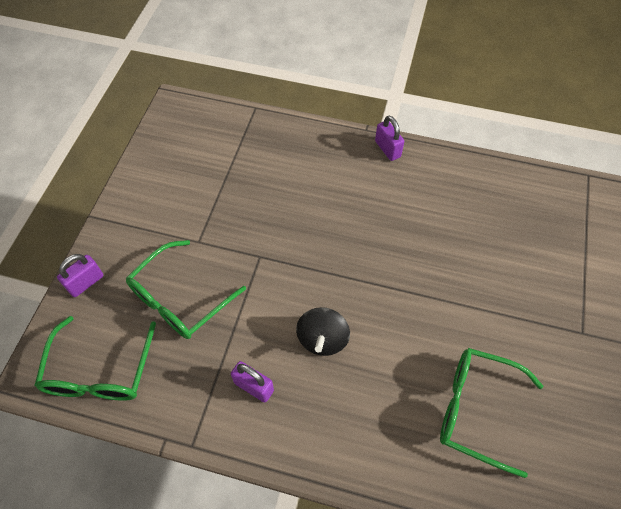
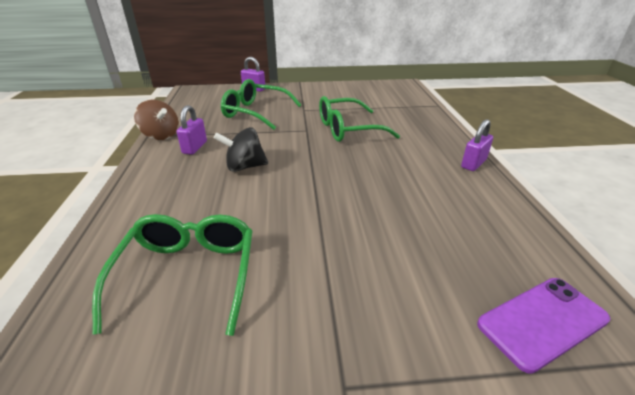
camera: 70 degrees right, 25 degrees down
green glasses [34,316,156,401] -> green glasses moved to [319,96,400,142]
none -> brown spinning top [134,100,179,140]
none -> purple phone [477,278,610,374]

